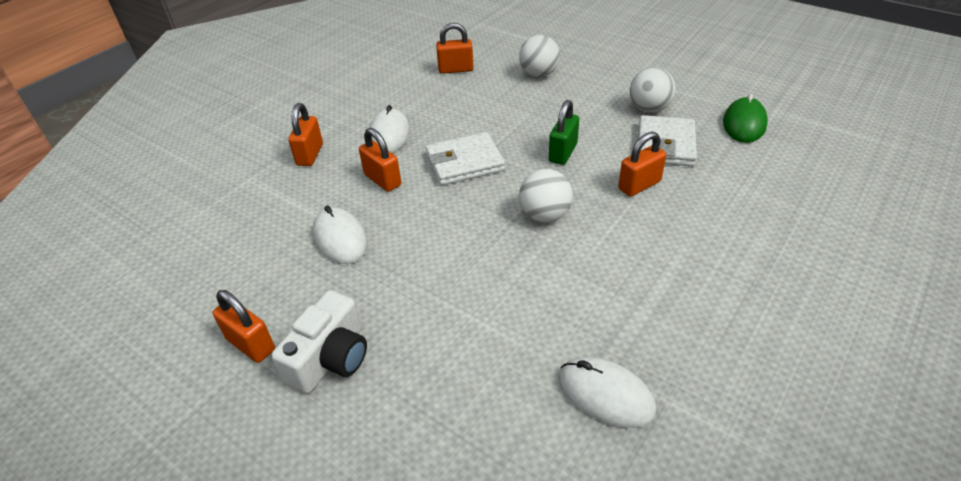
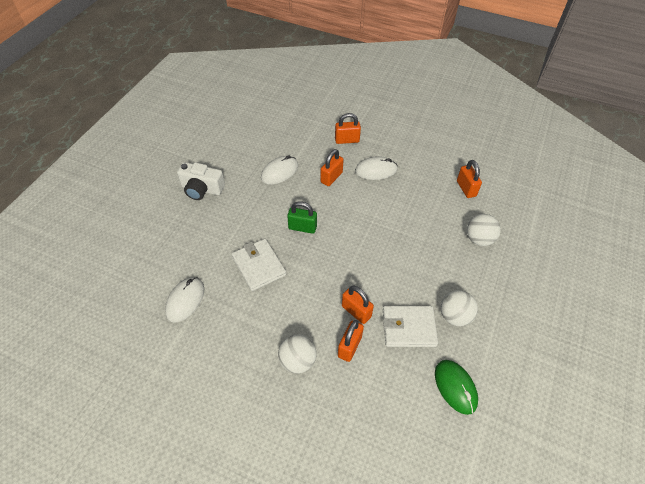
camera: 75 degrees right, 10 degrees up
orange padlock [212,290,275,363] -> orange padlock moved to [338,320,364,362]
white wallet [426,132,505,185] -> white wallet moved to [231,239,286,291]
white ball [519,169,573,222] -> white ball moved to [278,334,316,373]
green padlock [549,100,579,165] -> green padlock moved to [287,201,317,234]
green mouse [723,94,768,143] -> green mouse turned 60 degrees clockwise [435,360,478,415]

